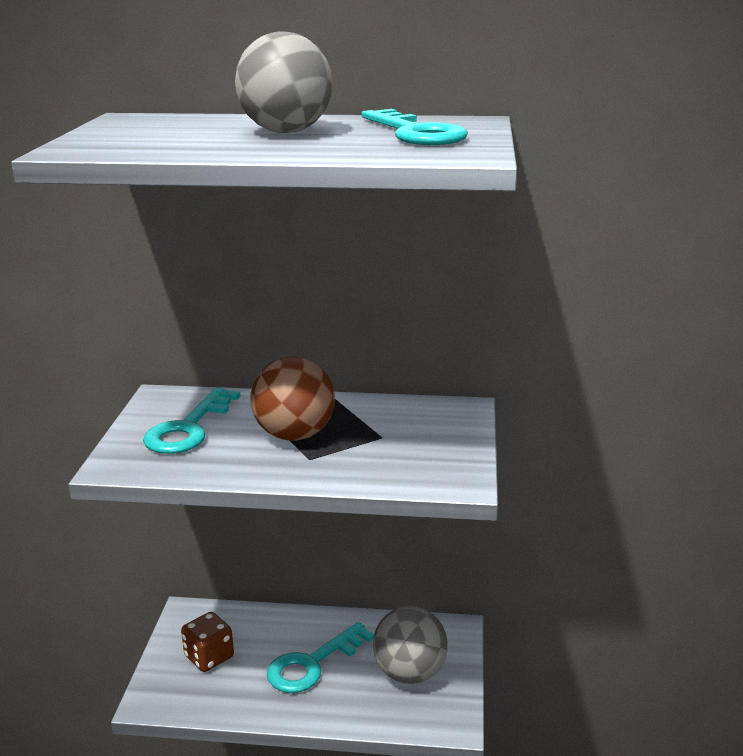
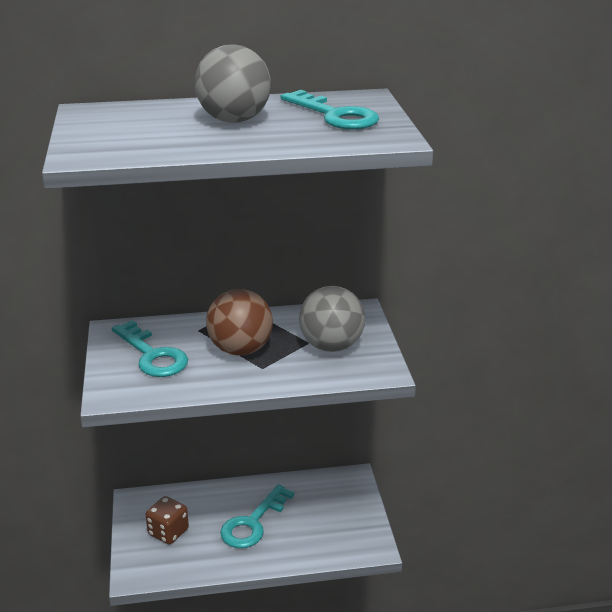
camera: 15 degrees left, 5 degrees up
turquoise key [143,387,240,454] -> turquoise key turned 45 degrees counterclockwise [112,320,188,377]
grey ball [373,606,448,684] -> grey ball moved to [299,286,365,352]

